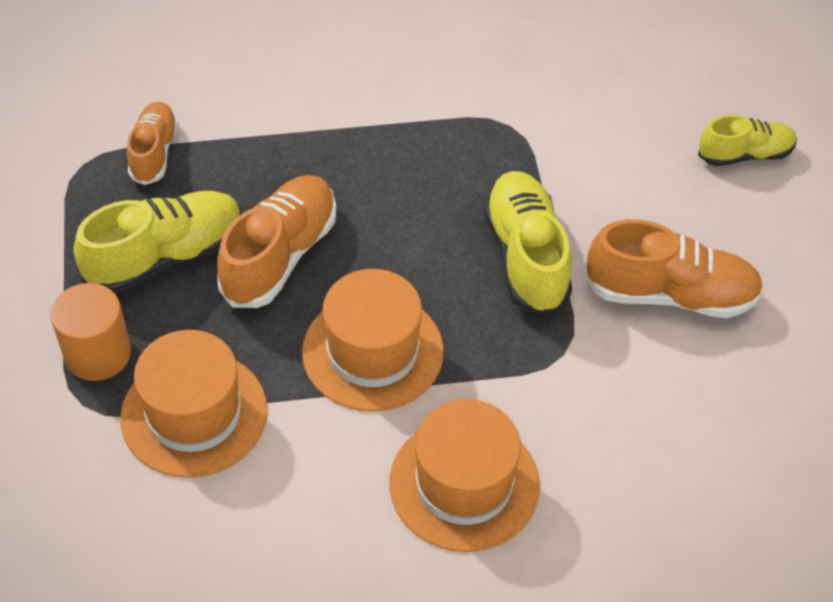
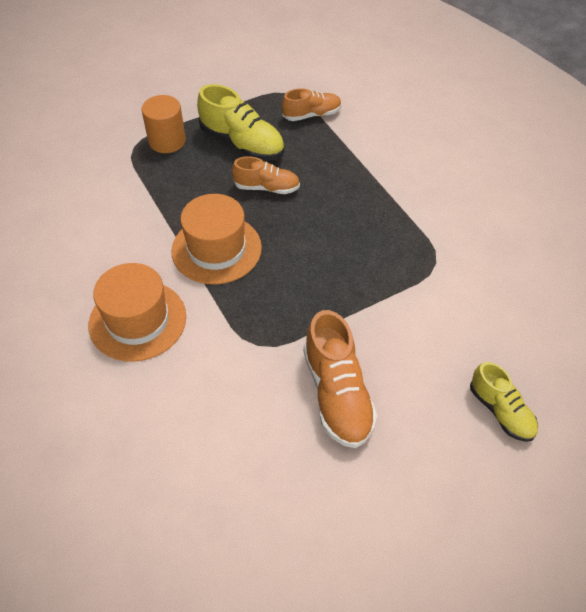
camera: 70 degrees right, 0 degrees up
orange hat [120,330,268,478] -> none
orange shoe [217,175,336,308] -> orange shoe [232,156,300,194], size x0.63
yellow shoe [483,171,572,316] -> none

